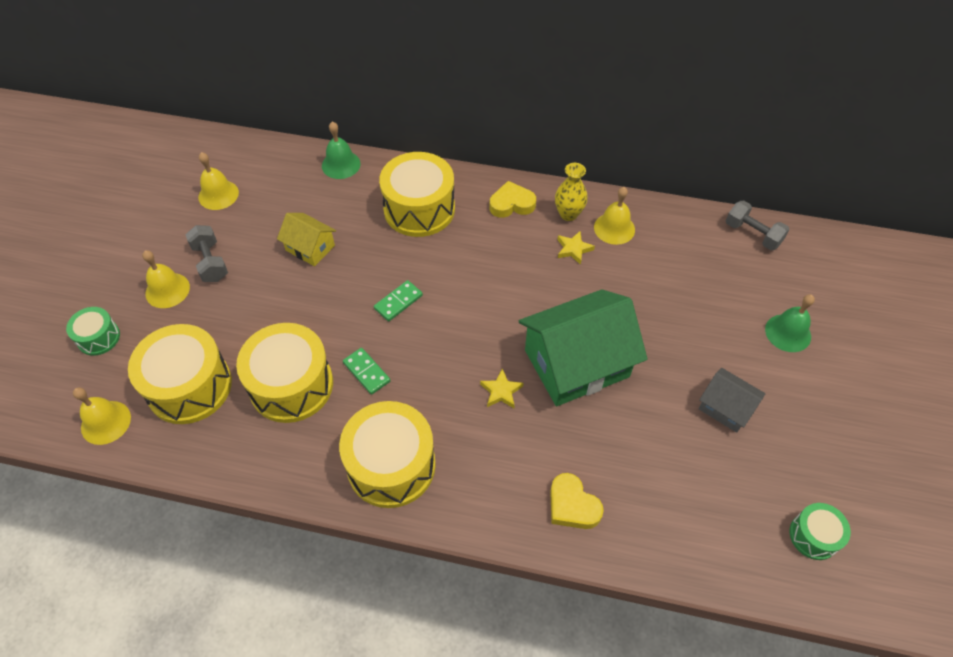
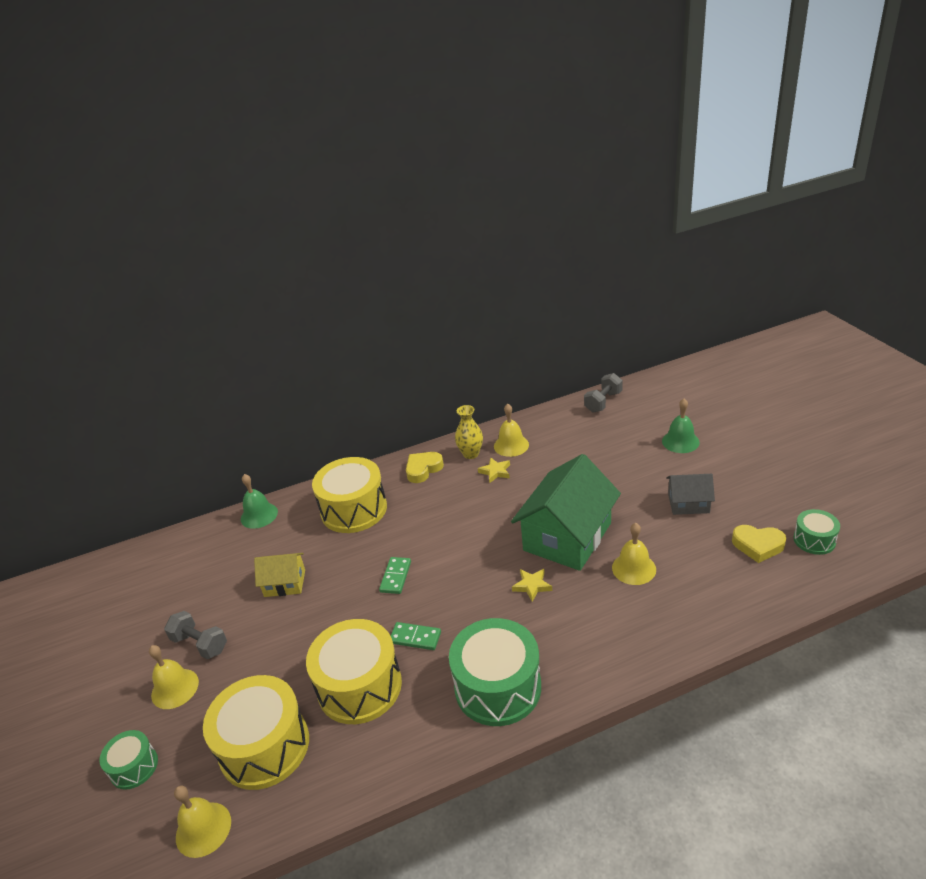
camera: 30 degrees left, 20 degrees down
yellow bell [198,152,239,210] -> yellow bell moved to [612,523,656,585]
yellow drum [339,401,436,508] -> green drum [449,618,541,726]
yellow heart [550,473,604,529] -> yellow heart moved to [732,525,786,563]
grey dumbbell [726,200,790,250] -> grey dumbbell turned 60 degrees counterclockwise [584,373,623,413]

